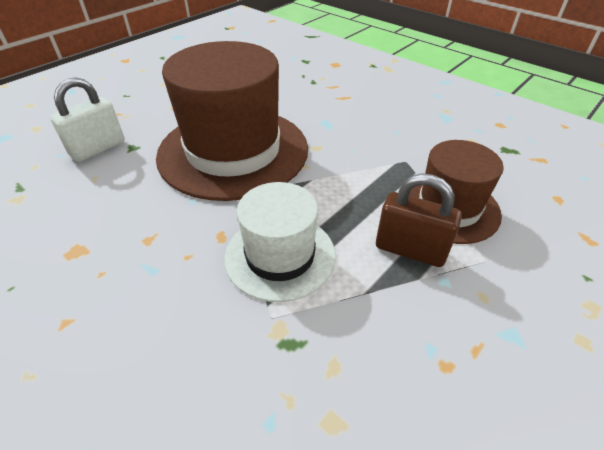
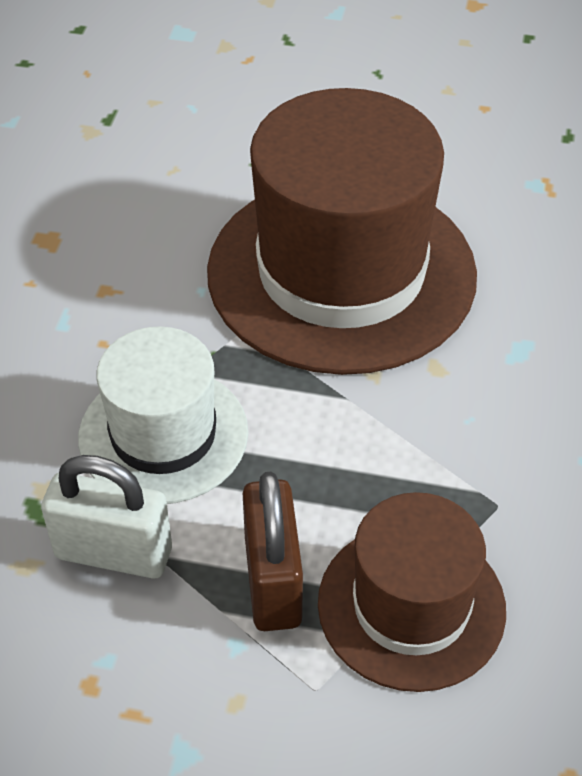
camera: 60 degrees right, 5 degrees up
white padlock [50,77,125,162] -> white padlock moved to [41,455,172,579]

